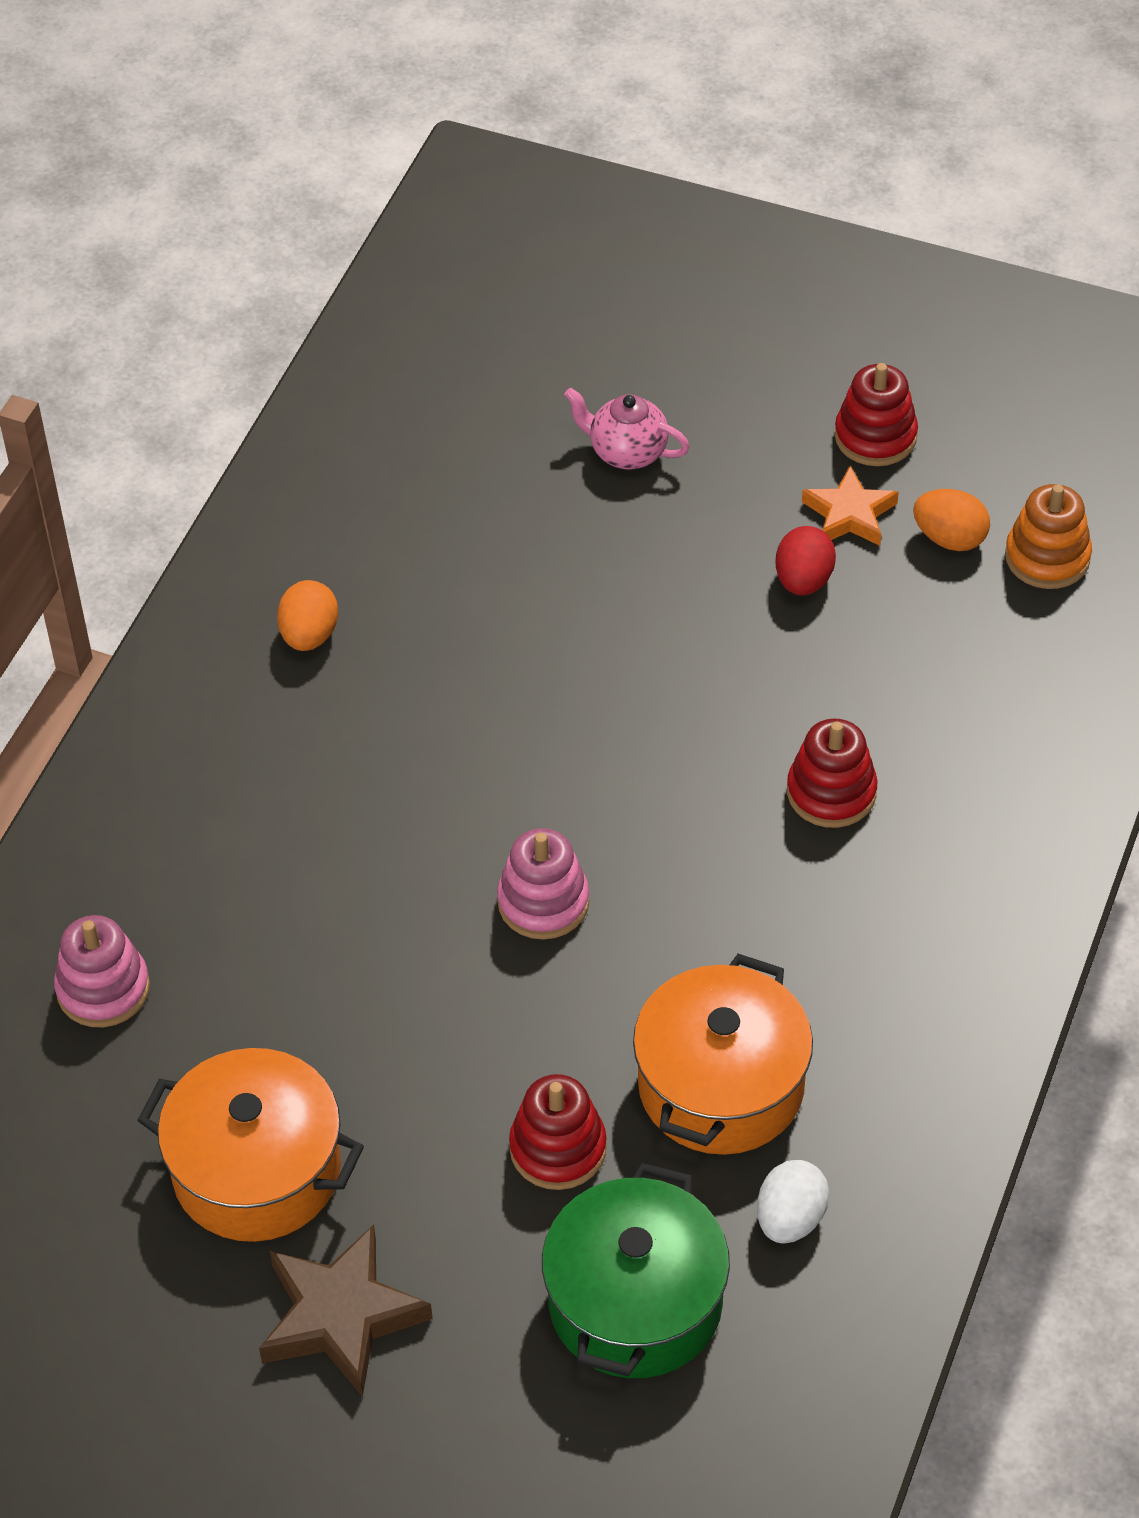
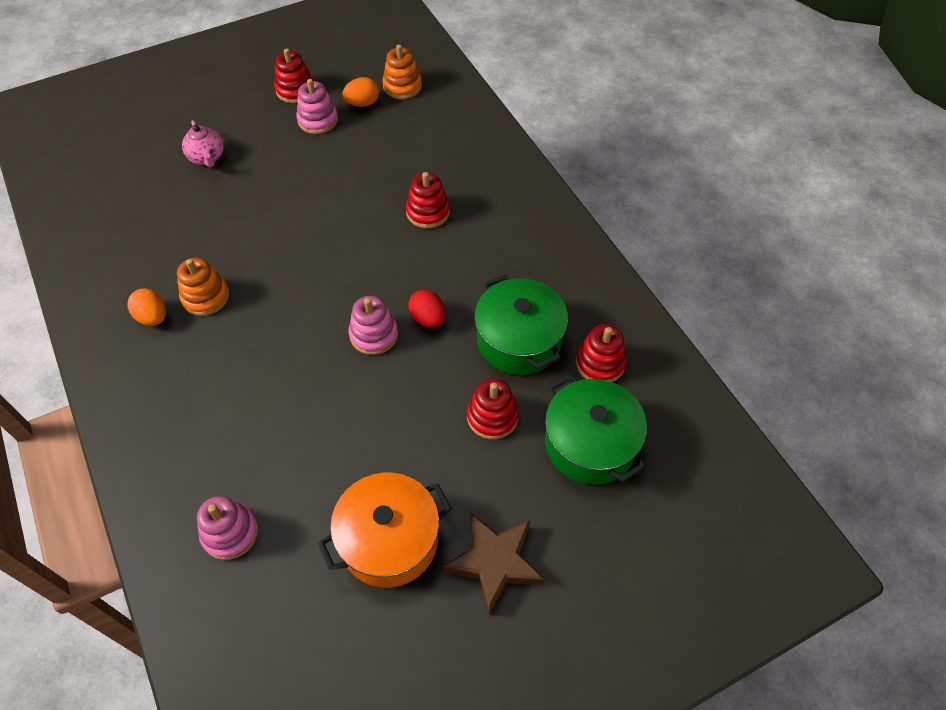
camera: 50 degrees left, 5 degrees up
pink teapot [564,388,690,470] -> pink teapot turned 90 degrees counterclockwise [182,120,224,167]
orange pot [633,954,813,1155] -> green pot [475,274,568,375]
white egg [757,1160,830,1244] -> red stacking toy [576,324,627,382]
red egg [776,526,836,595] -> red egg moved to [408,290,446,328]
orange star [802,466,899,546] -> pink stacking toy [296,79,338,134]
none -> orange stacking toy [177,258,229,316]

